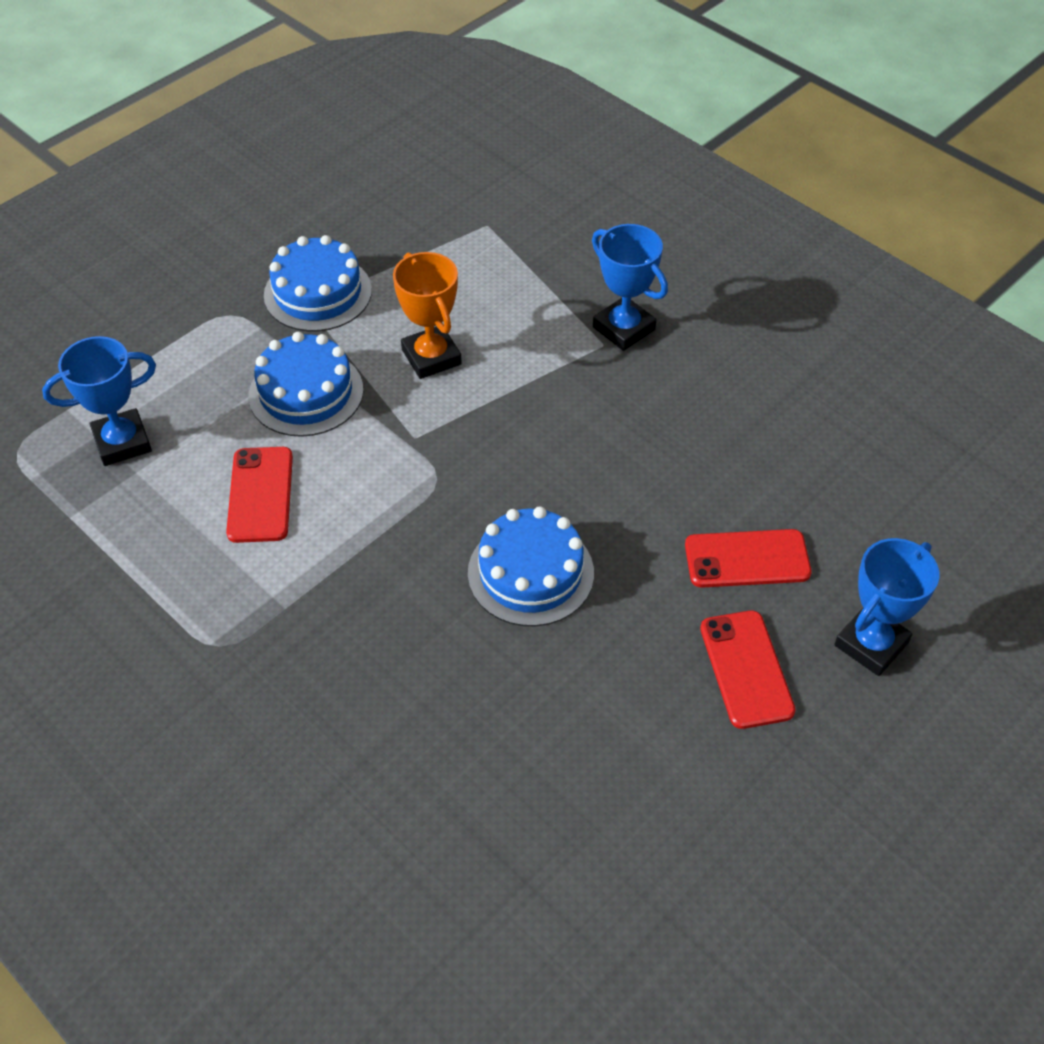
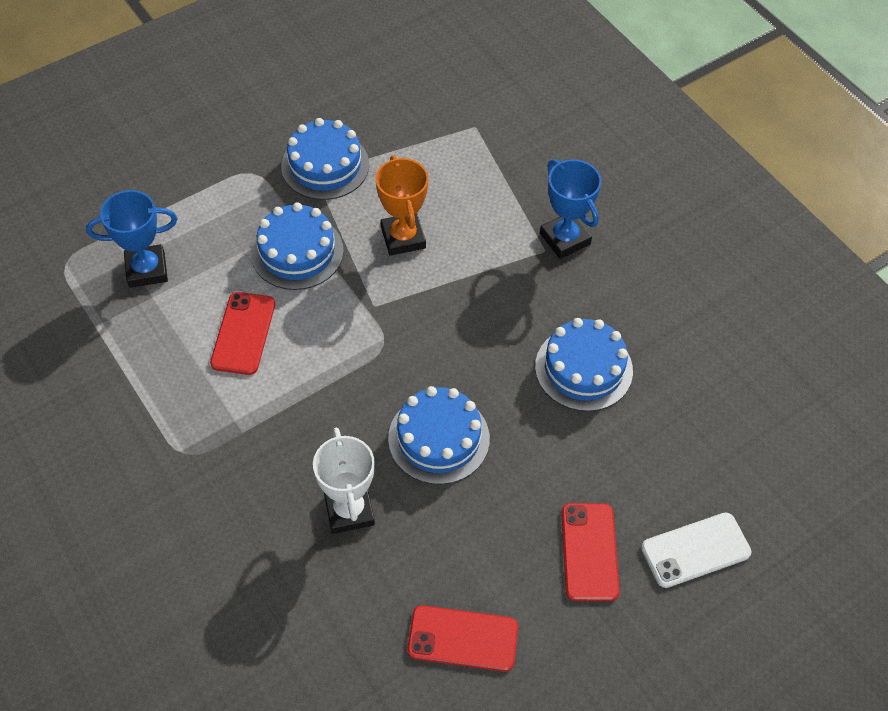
camera: 10 degrees right, 5 degrees up
red phone [685,529,811,588] -> red phone moved to [407,605,518,672]
blue trophy [834,538,939,676] -> white phone [641,513,751,588]
none -> white trophy [313,428,375,534]
none -> blue cake [535,318,633,411]

